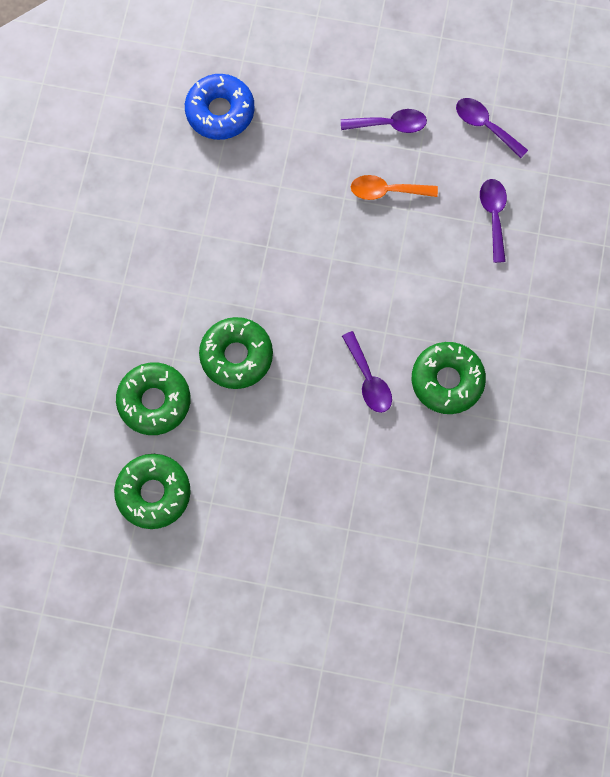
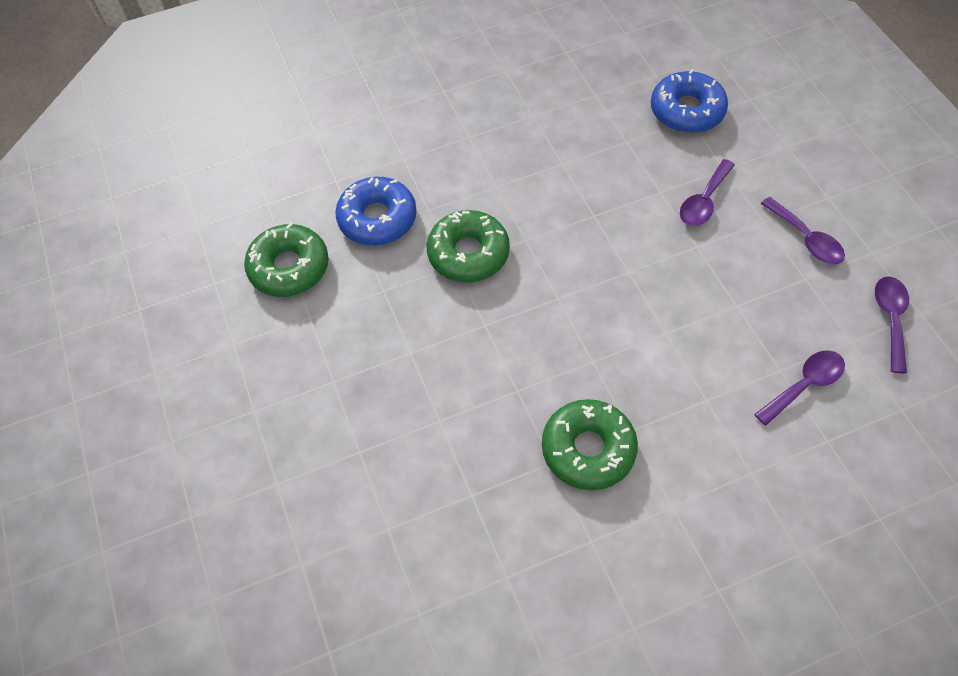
camera: 60 degrees right, 15 degrees down
green donut [116,362,191,435] -> blue donut [335,177,417,246]
purple spoon [342,331,392,413] -> purple spoon moved to [680,159,735,226]
orange spoon [351,175,438,200] -> none

